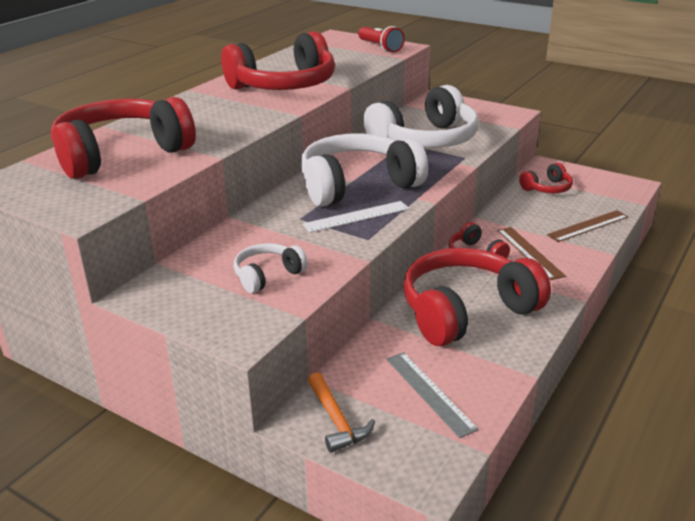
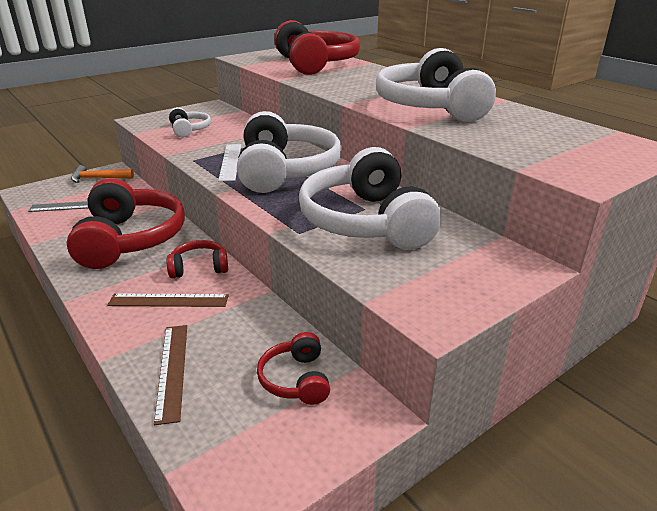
camera: 110 degrees right, 0 degrees up
red headphones [221,31,335,90] -> white headphones [376,48,496,122]
red flashlight [358,26,405,53] -> none

